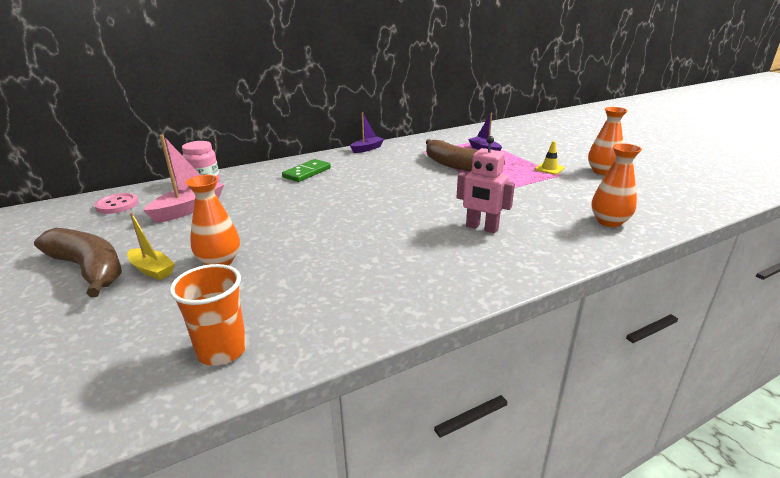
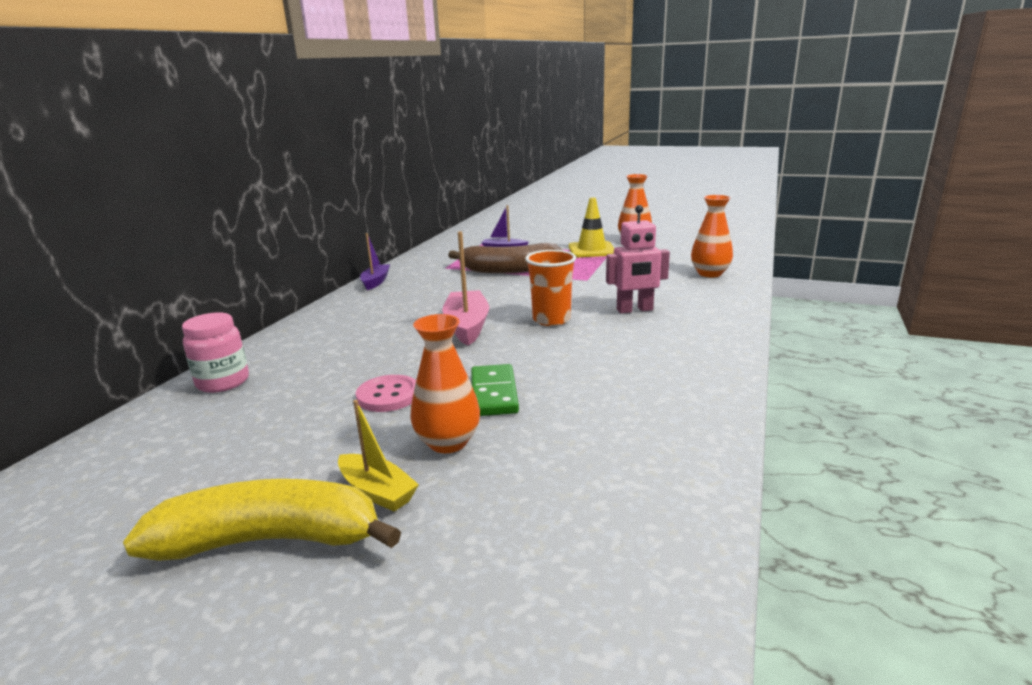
camera: 40 degrees left, 5 degrees down
brown banana [34,228,122,298] -> yellow banana [123,479,401,561]
pink button [94,193,139,214] -> pink button moved to [356,375,416,412]
yellow boat [127,212,175,280] -> yellow boat turned 45 degrees clockwise [338,400,419,512]
pink boat [143,135,224,223] -> pink boat moved to [442,231,489,346]
orange cup [169,264,247,366] -> orange cup moved to [525,250,576,326]
green domino [282,159,331,182] -> green domino moved to [471,364,519,416]
yellow traffic cone [535,141,565,175] -> yellow traffic cone [569,197,614,257], size x1.68

